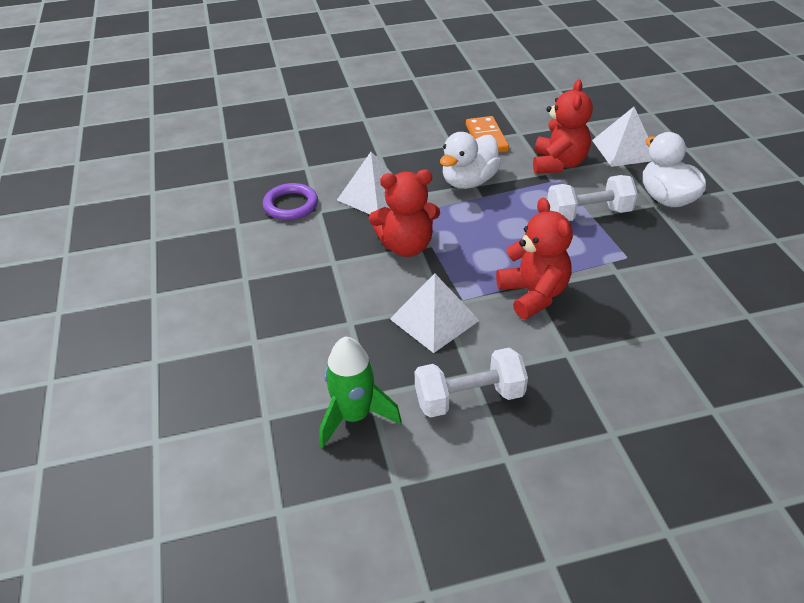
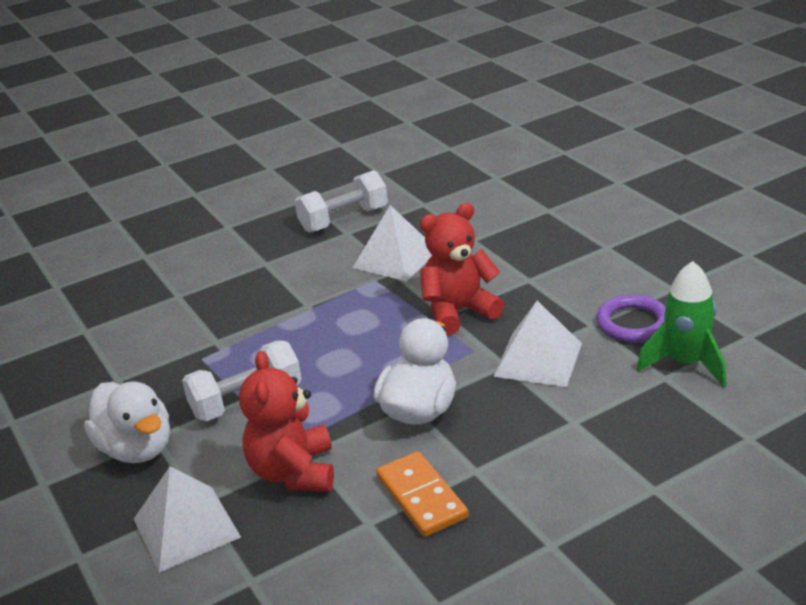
camera: 165 degrees right, 10 degrees down
green rocket [319,336,402,448] -> green rocket moved to [637,261,727,387]
red teddy bear [496,198,573,319] -> none

